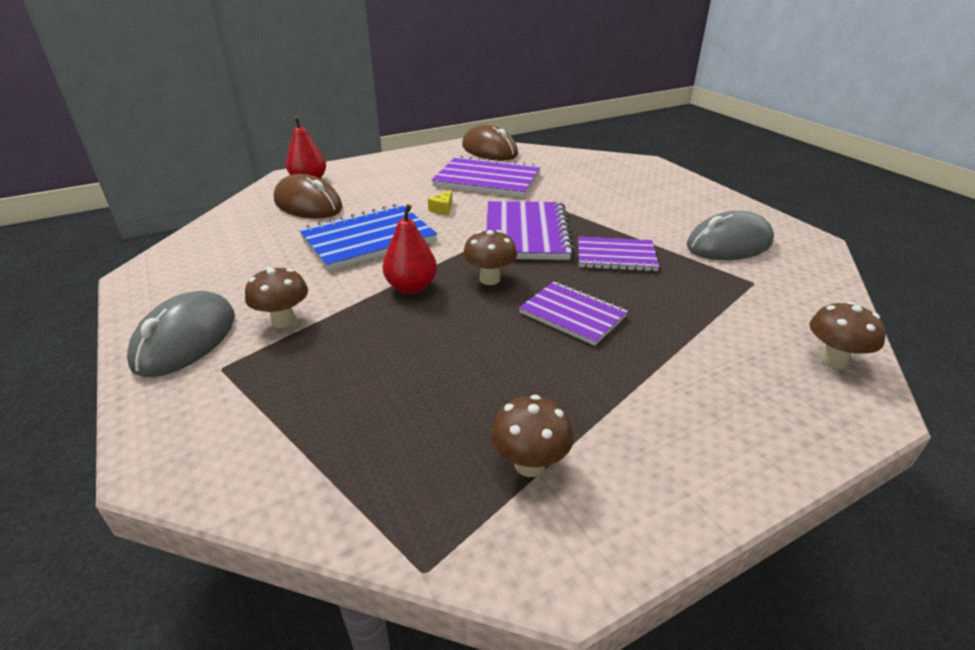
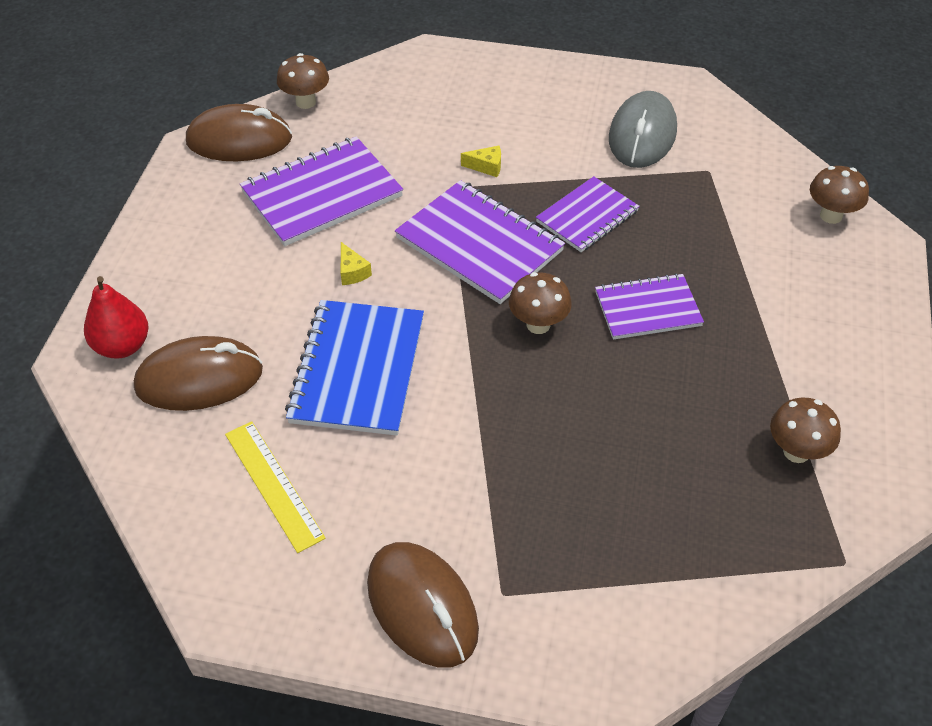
camera: 50 degrees left, 15 degrees up
grey mouse [127,291,235,377] -> brown mouse [367,542,479,667]
brown mushroom [245,267,308,328] -> brown mushroom moved to [277,53,329,109]
red pear [383,204,437,294] -> none
none -> yellow ruler [225,421,326,553]
none -> yellow cheese [461,146,501,177]

